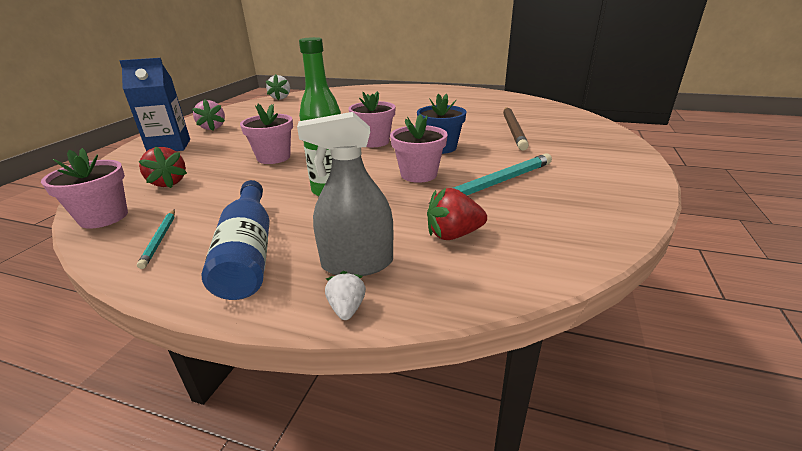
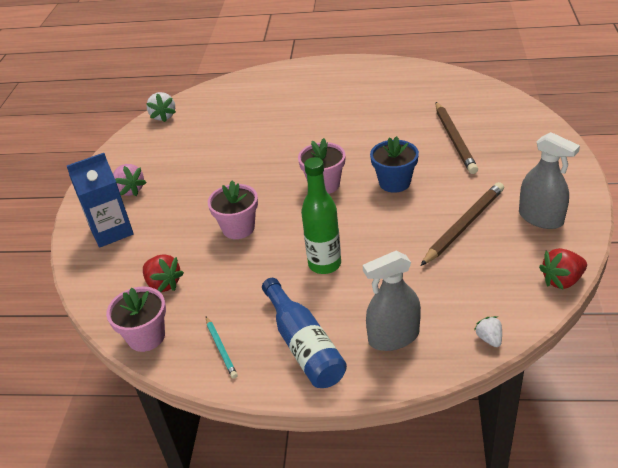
camera: 10 degrees left, 10 degrees up
white strawberry [325,271,366,320] -> white strawberry moved to [474,316,502,347]
pink flower pot [390,114,448,183] -> none
red strawberry [427,188,487,240] -> red strawberry moved to [539,248,587,290]
turquoise pencil [429,154,552,204] -> brown pencil [421,182,504,266]
none -> grey spray bottle [519,132,580,229]

